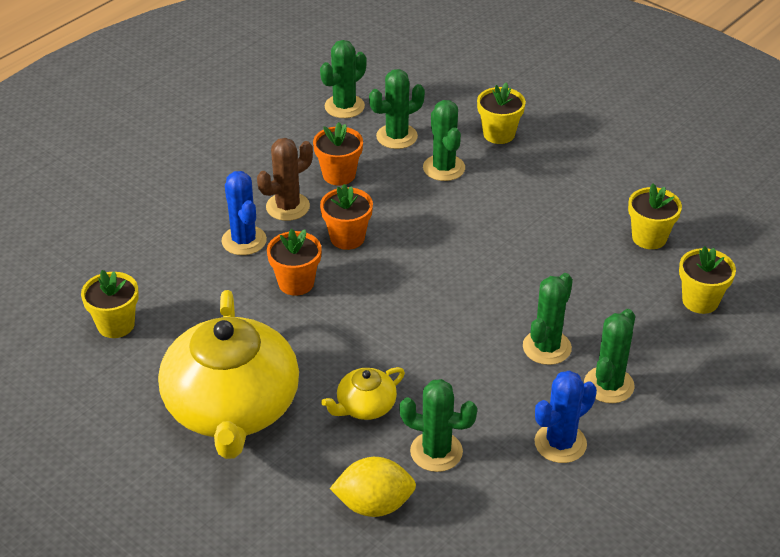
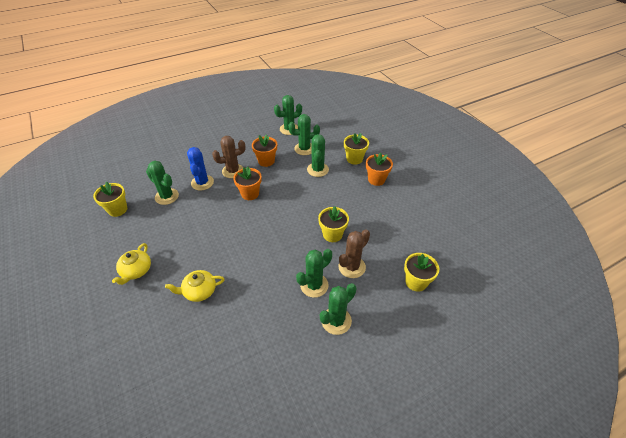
camera: 20 degrees right, 5 degrees up
yellow teapot [158,290,299,459] -> yellow teapot [112,243,151,285], size x0.43
orange flower pot [267,229,322,296] -> orange flower pot moved to [366,153,393,186]
yellow lemon [330,457,416,517] -> none
green cactus [399,379,477,472] -> green cactus moved to [146,161,179,205]
blue cactus [534,370,597,463] -> none
yellow flower pot [628,183,682,249] -> yellow flower pot moved to [318,206,349,242]
none -> brown cactus [338,229,370,278]

